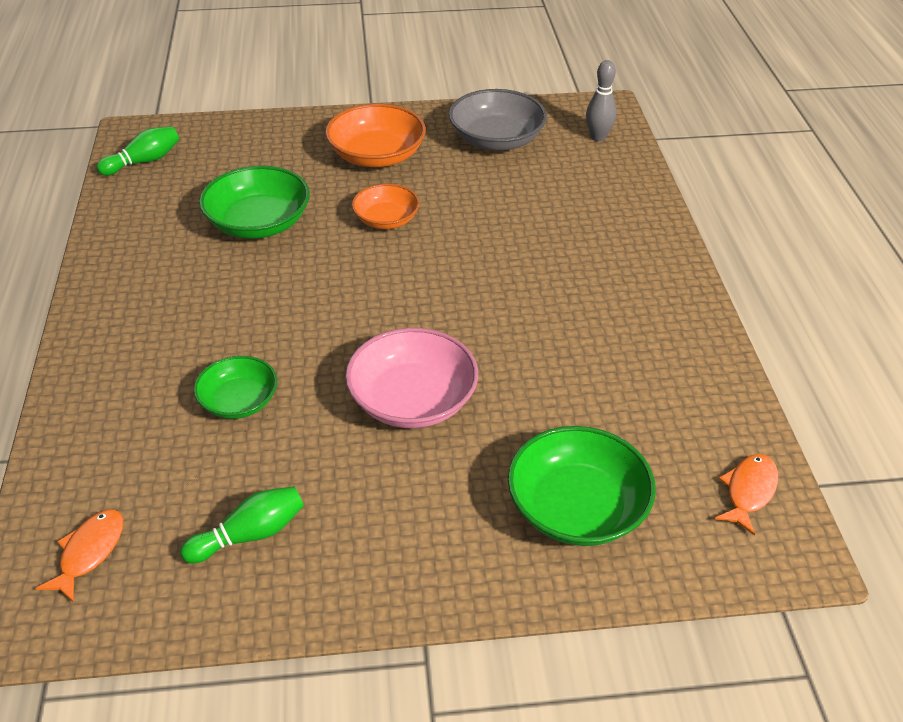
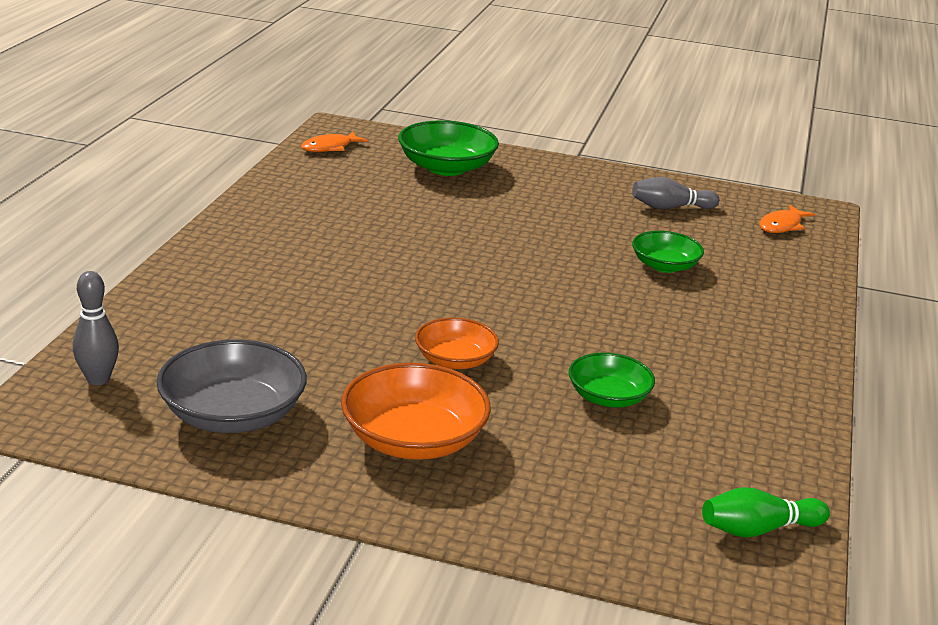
camera: 160 degrees left, 15 degrees down
green bowling pin [180,486,304,564] -> grey bowling pin [632,177,719,209]
green bowl [199,165,310,239] -> green bowl [569,353,655,408], size x0.63
pink bowl [345,328,478,428] -> none

